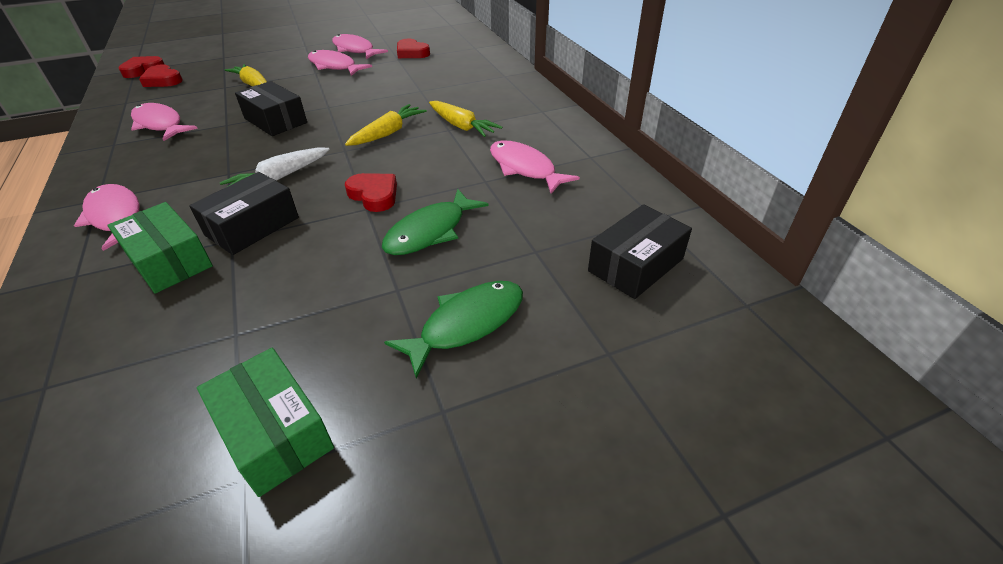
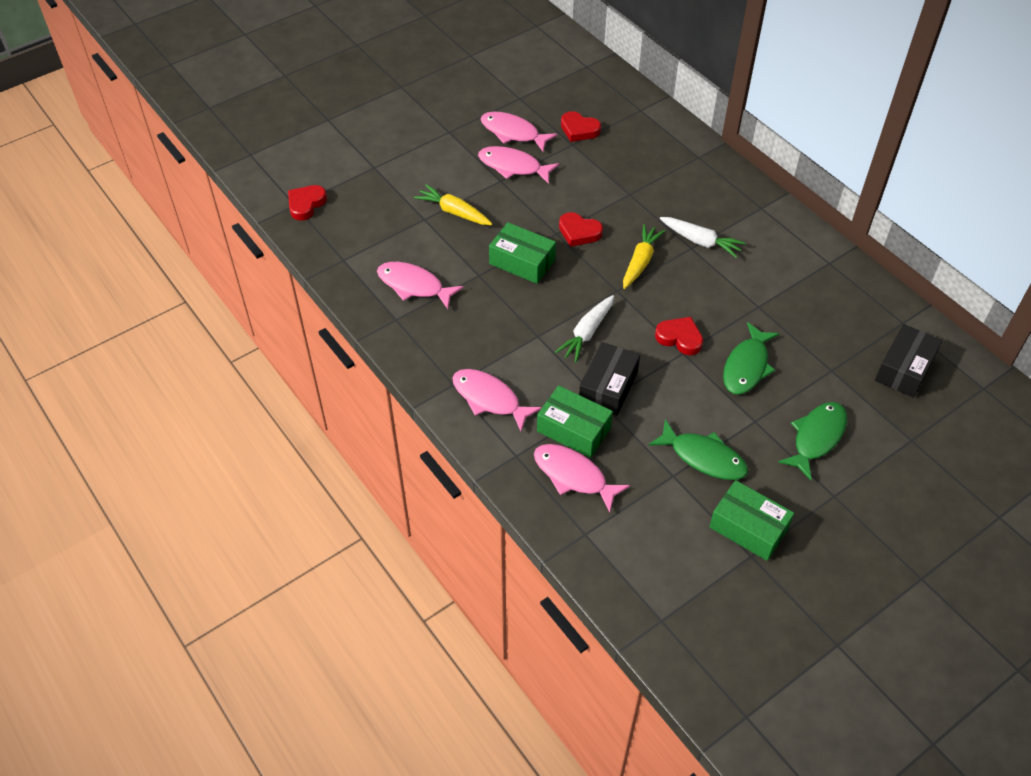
camera: 15 degrees left, 10 degrees up
red heart [139,64,183,87] -> red heart moved to [559,212,603,247]
black box [235,81,307,136] -> green box [489,222,556,284]
yellow carrot [429,101,502,137] -> white carrot [660,217,746,258]
pink fish [490,140,580,194] -> pink fish moved to [534,444,630,512]
none -> green fish [648,419,748,480]

